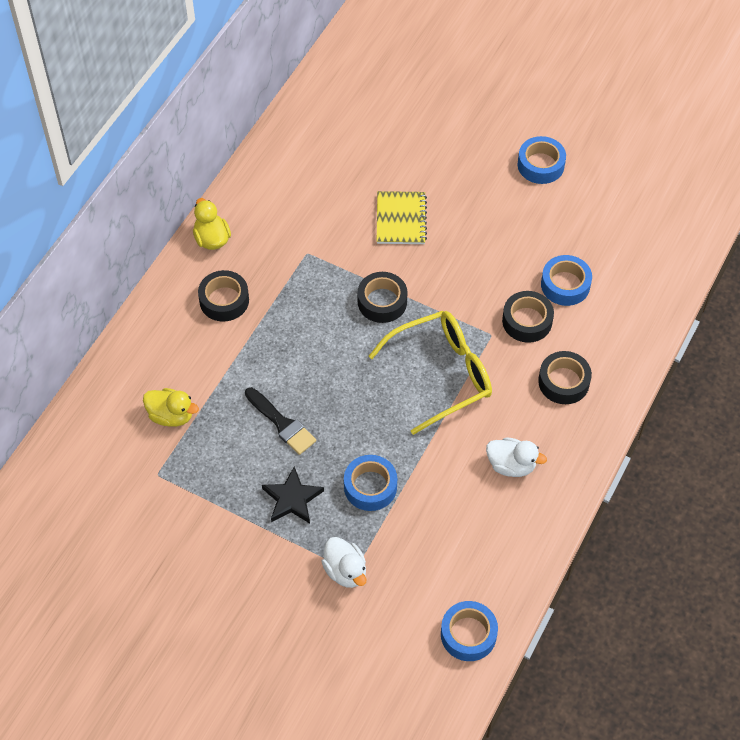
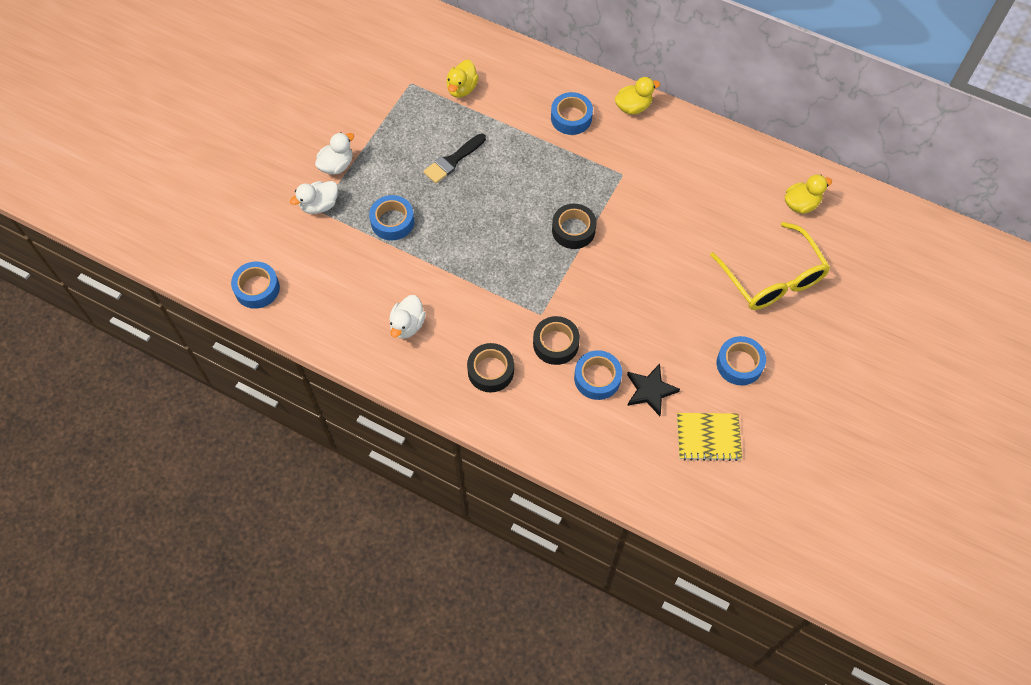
camera: 90 degrees right, 5 degrees up
black tape [198,270,249,322] -> blue tape [551,92,593,135]
black star [262,466,324,524] -> black star moved to [627,364,680,416]
yellow glasses [369,311,492,435] -> yellow glasses moved to [710,222,830,310]
yellow notebook [377,191,427,244] -> yellow notebook moved to [677,413,742,461]
none -> white duck [315,132,354,174]
none -> yellow duck [785,175,832,214]

